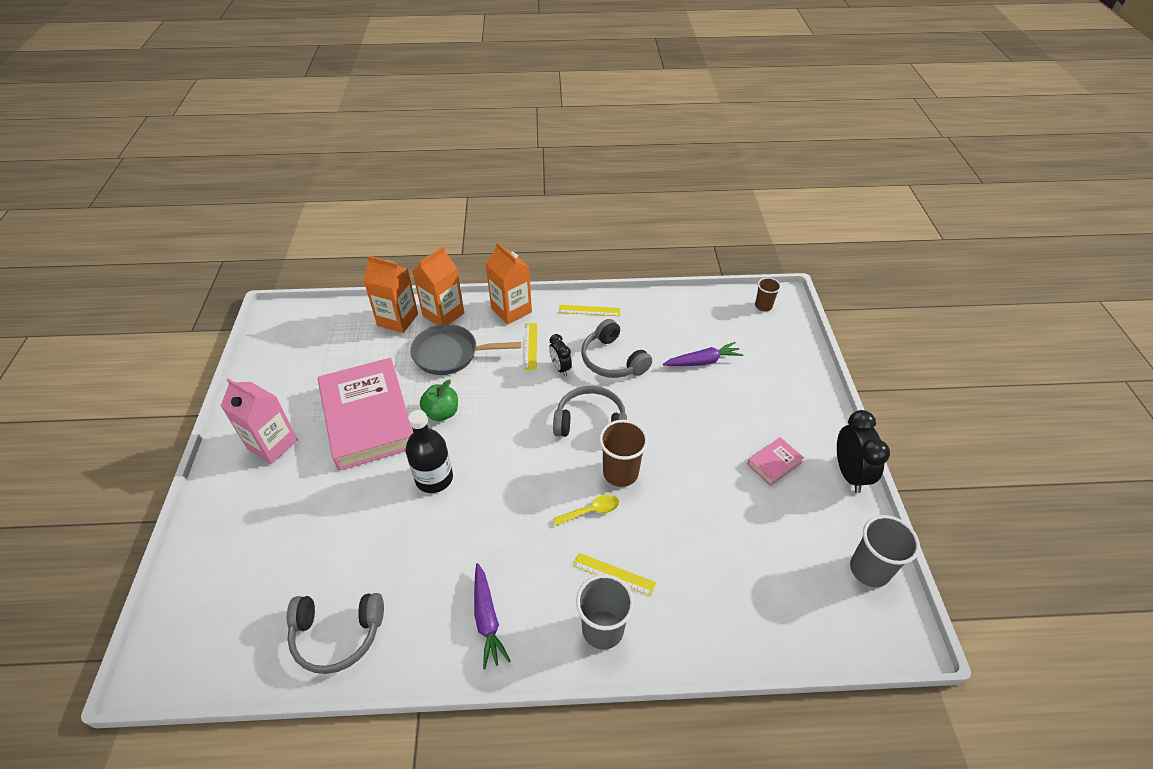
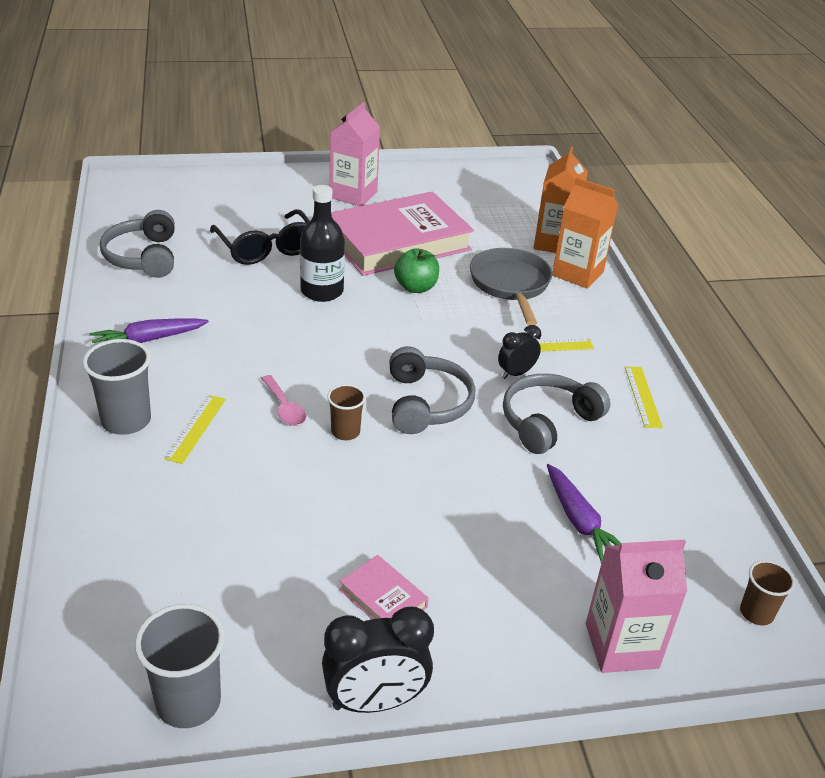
camera: 80 degrees right, 10 degrees down
orange carton [485,242,532,325] -> none
yellow spoon [553,494,619,526] -> pink spoon [261,375,306,426]
brown cup [599,420,648,487] -> brown cup [327,384,366,440], size x0.60
none -> black glasses [210,209,309,265]
none -> pink carton [586,540,687,673]

